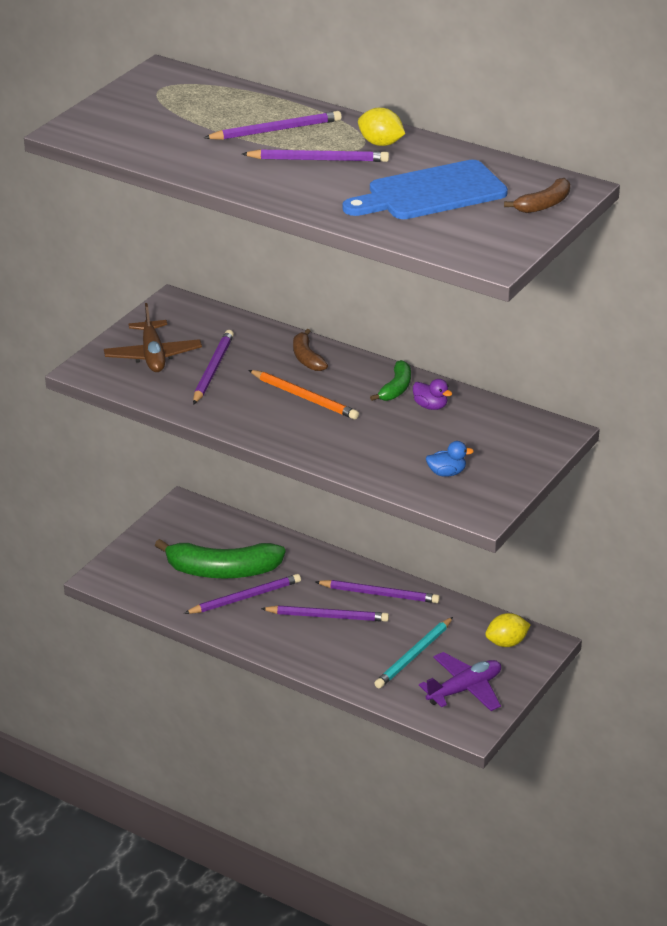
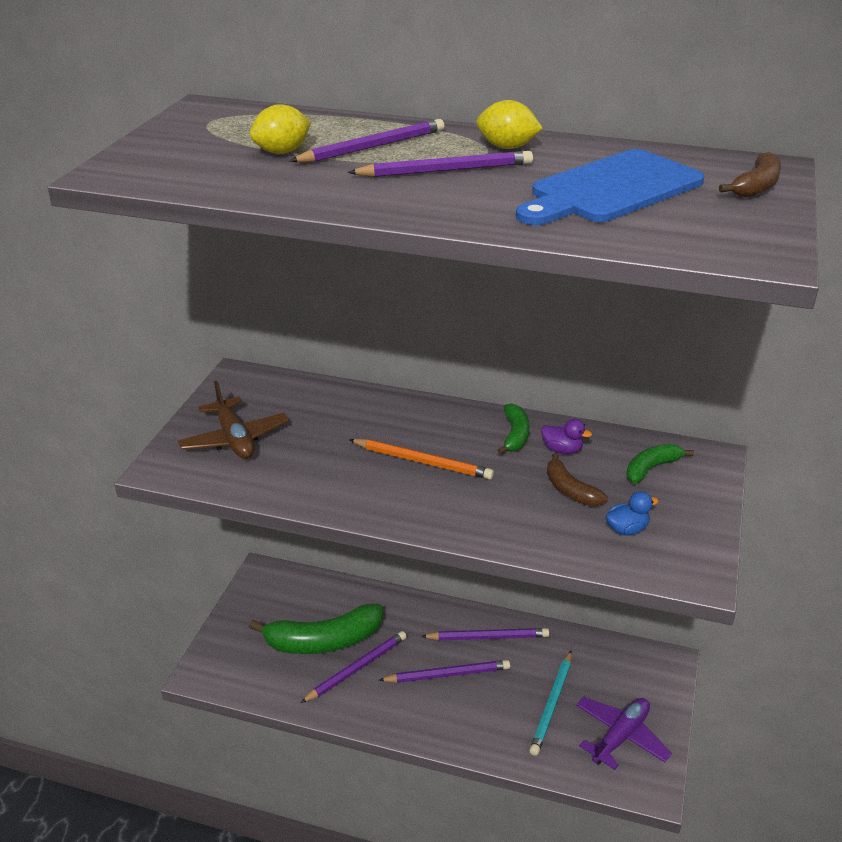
camera: 15 degrees left, 0 degrees up
purple pencil [193,330,234,405] -> none
brown banana [293,329,328,371] -> brown banana moved to [547,453,608,506]
yellow lemon [485,613,531,647] -> yellow lemon moved to [250,104,311,154]
none -> green banana [626,444,694,484]

